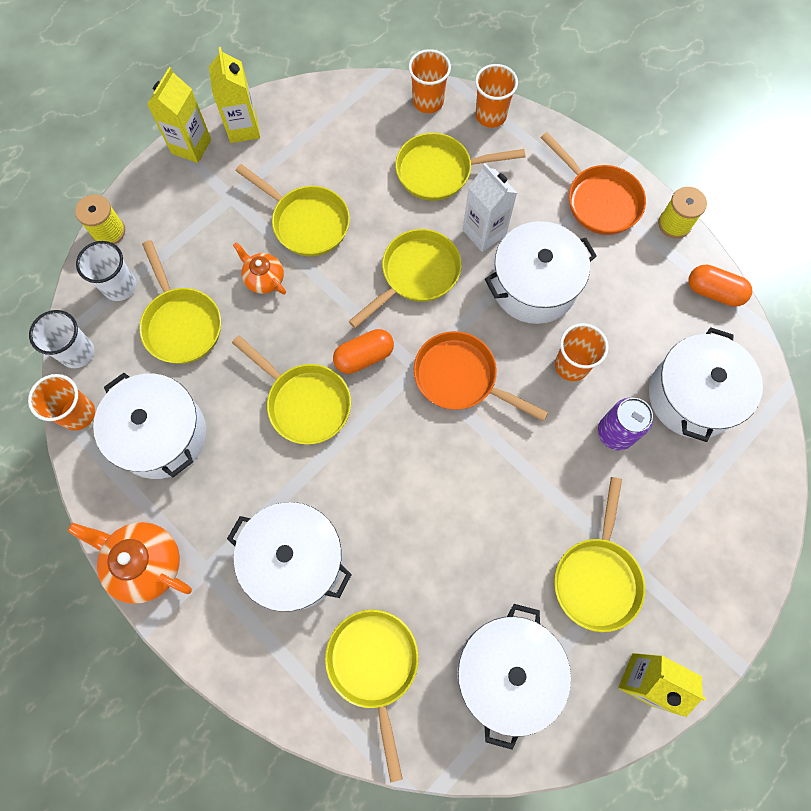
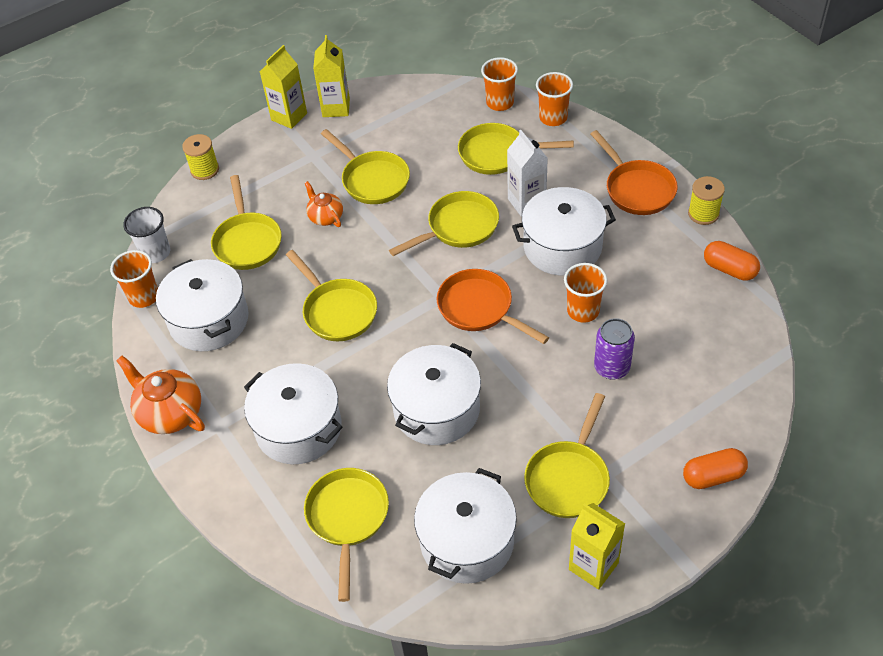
camera: 15 degrees right, 20 degrees down
white cup [76,241,136,301] -> none
orange capsule [333,329,394,374] -> orange capsule moved to [683,448,748,489]
white pot [649,327,763,442] -> white pot moved to [387,343,481,445]

